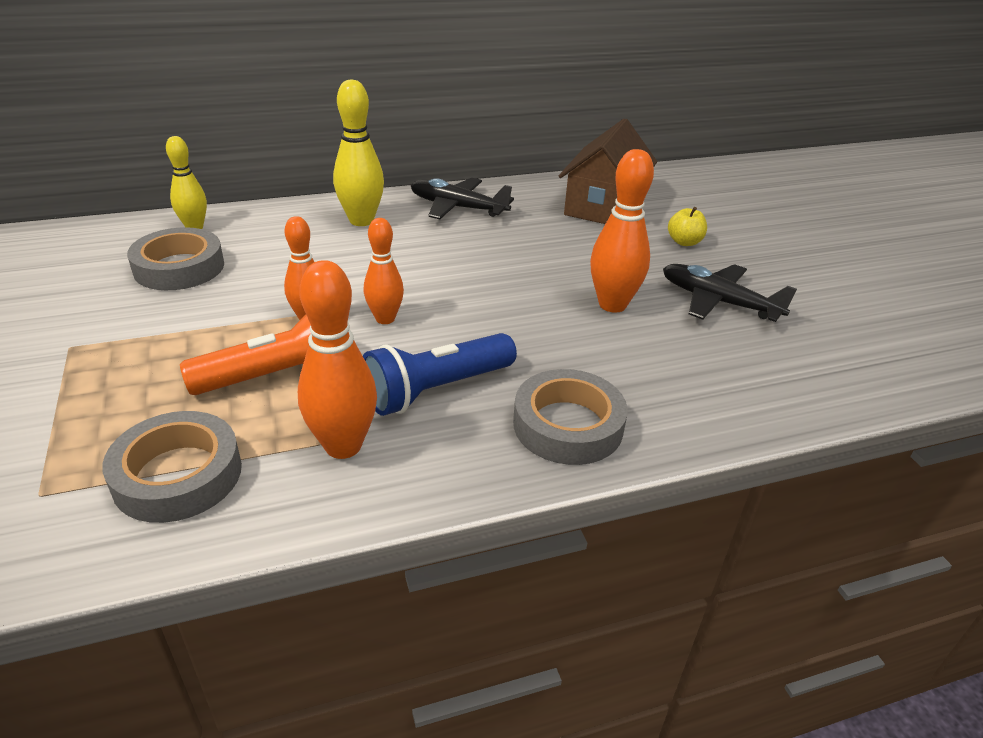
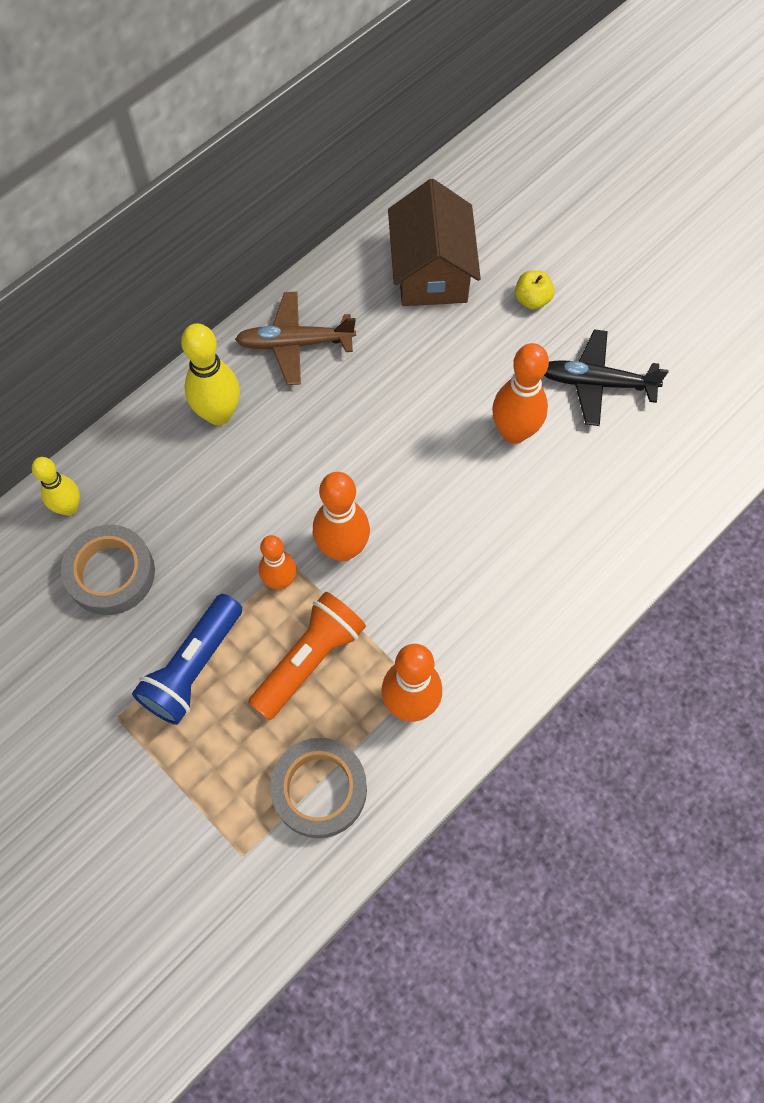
camera: 25 degrees left, 30 degrees up
blue flashlight [363,333,517,416] -> blue flashlight moved to [132,594,242,725]
orange bowling pin [364,218,404,324] -> orange bowling pin [313,472,370,561], size x1.53
black plane [411,178,514,219] -> brown plane [235,292,356,385]
grey tape [513,369,628,465] -> none

